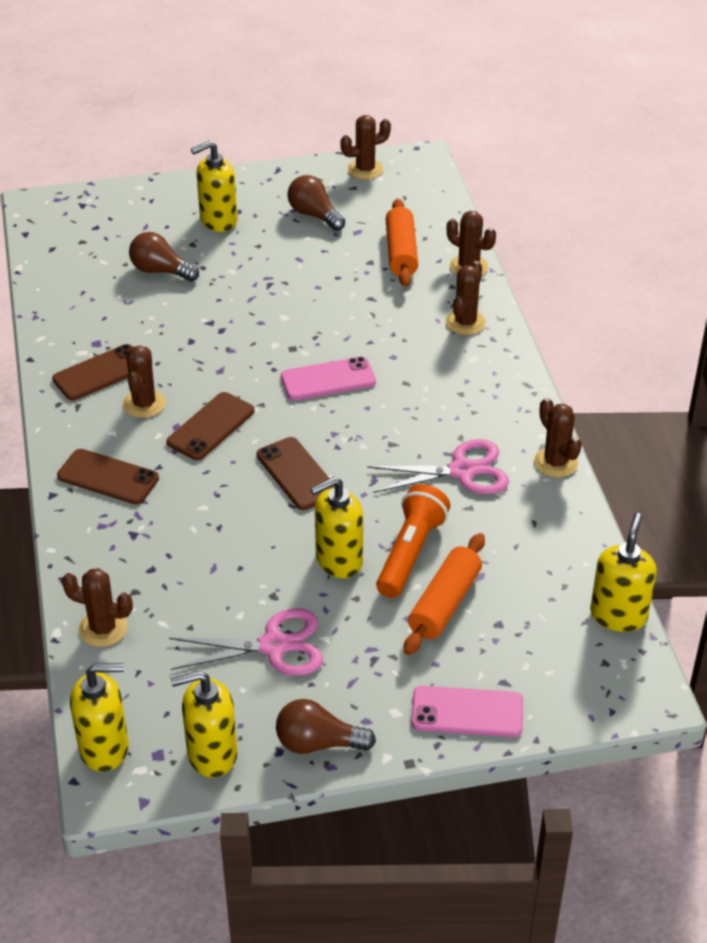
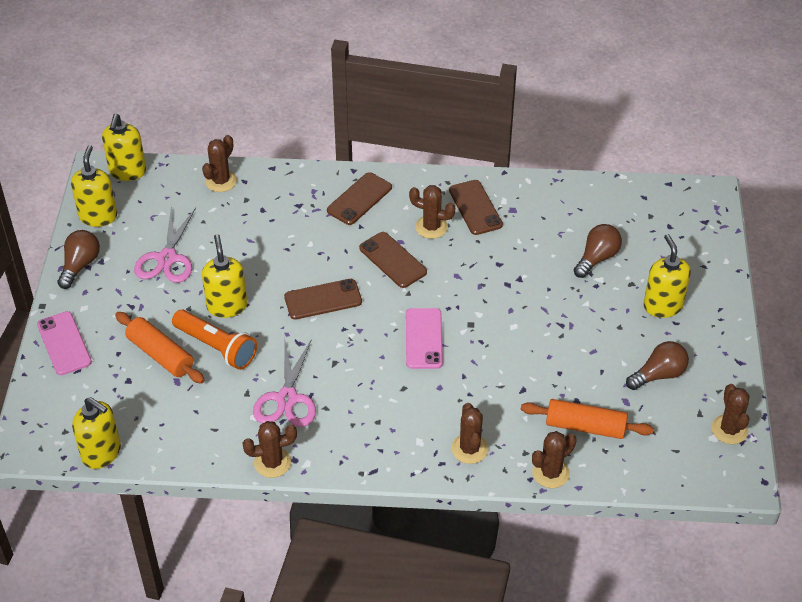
camera: 105 degrees right, 5 degrees up
pink phone [411,686,523,737] -> pink phone turned 45 degrees counterclockwise [37,311,92,375]
brown cactus [446,261,486,335] -> brown cactus turned 45 degrees clockwise [452,403,488,464]

